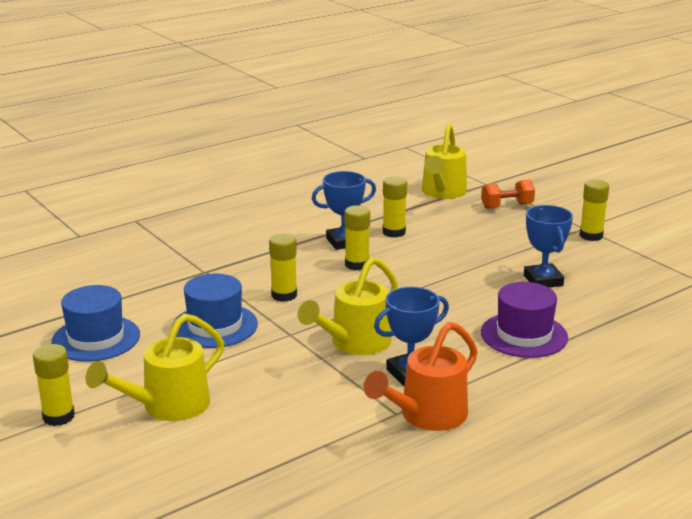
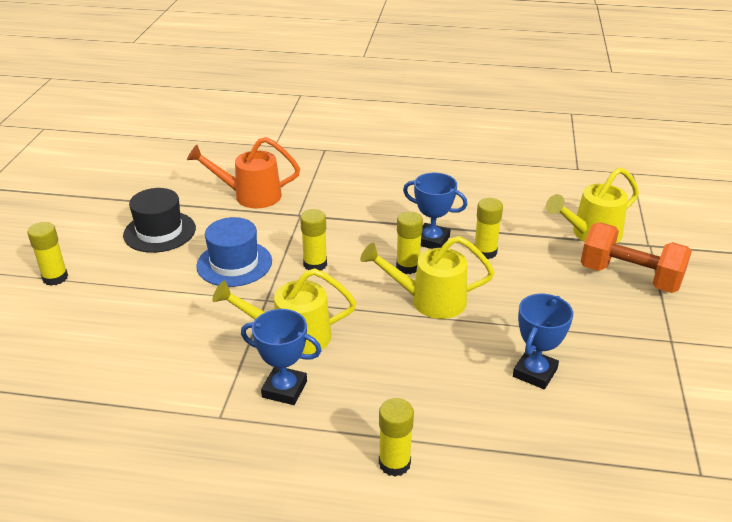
camera: 45 degrees right, 10 degrees up
blue hat [51,285,140,362] -> black hat [123,188,196,253]
yellow watering can [85,314,224,421] -> yellow watering can moved to [360,236,495,319]
orange watering can [363,322,478,431] -> orange watering can moved to [187,137,300,208]
orange dumbbell [481,179,535,209] -> orange dumbbell [581,223,692,293], size x1.74
purple hat [481,282,568,358] -> none
yellow glue stick [580,179,609,241] -> yellow glue stick moved to [379,398,414,477]

